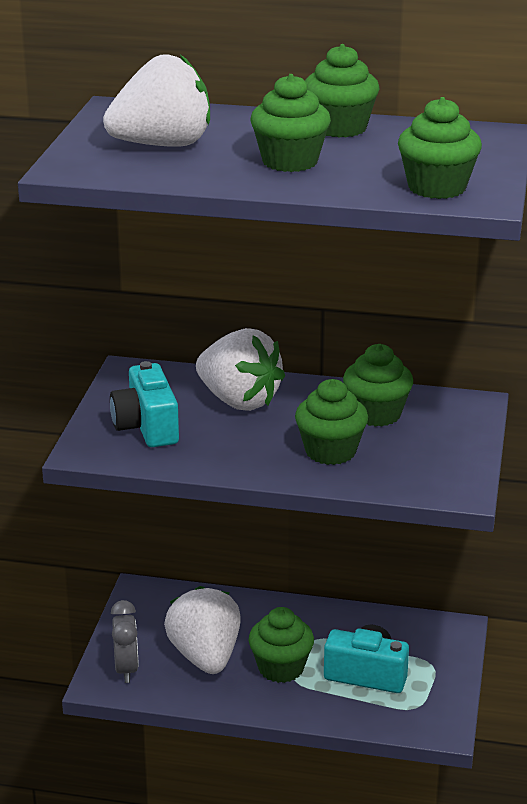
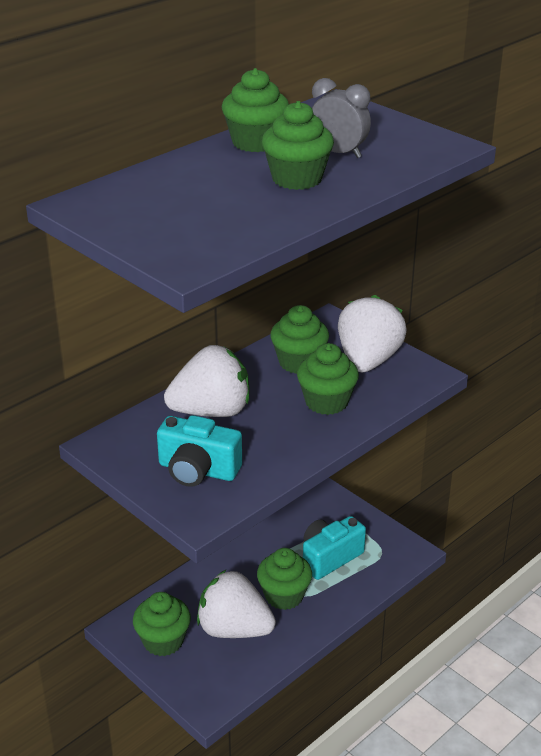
camera: 55 degrees left, 5 degrees up
white strawberry [103,55,210,147] -> white strawberry moved to [338,295,407,372]
grey clock [111,600,139,683] -> grey clock moved to [312,78,371,158]
green cupcake [398,97,482,199] -> green cupcake moved to [133,592,191,656]

